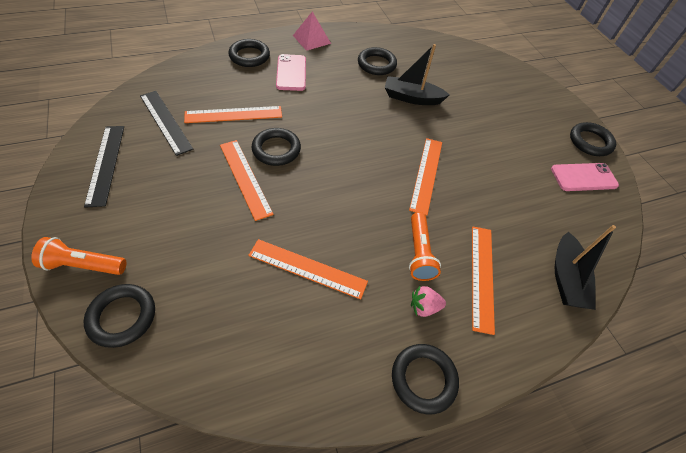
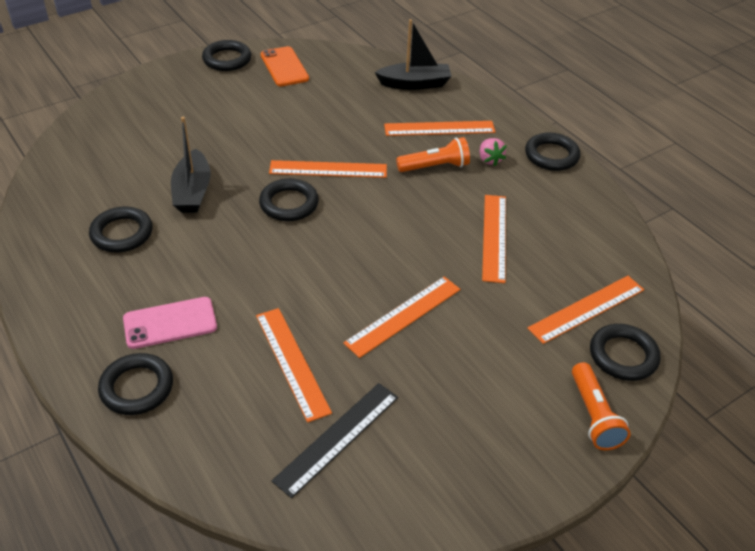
camera: 100 degrees left, 10 degrees down
black ruler [84,126,124,208] -> none
black ring [251,128,301,166] -> black ring moved to [259,178,319,221]
pink pyramid [293,12,331,51] -> none
pink phone [551,163,619,191] -> orange phone [261,46,309,86]
none -> orange ruler [527,276,644,344]

